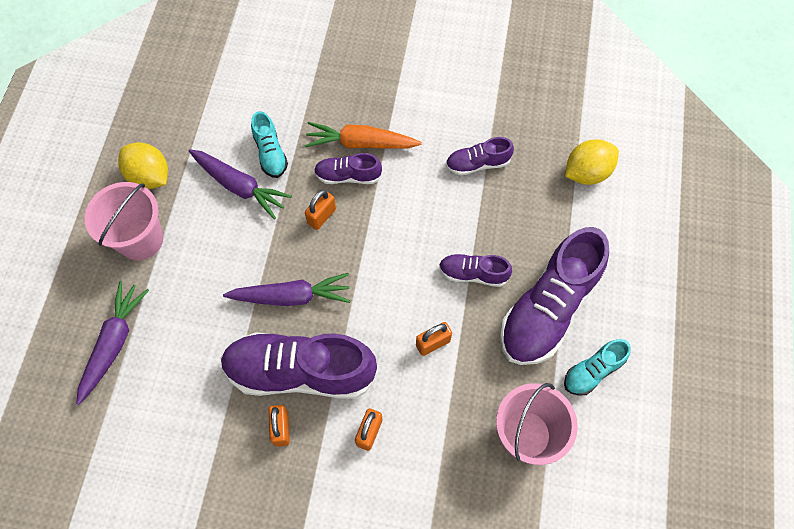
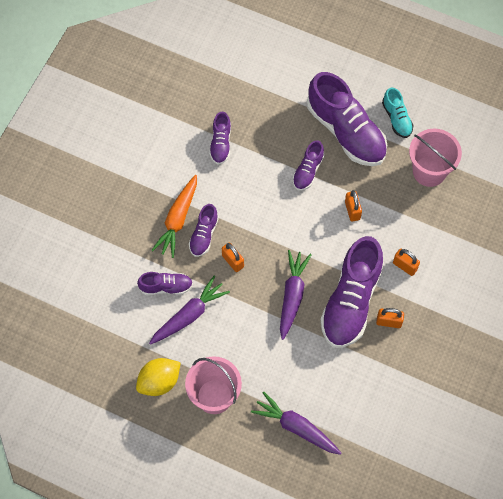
camera: 75 degrees left, 0 degrees up
turquoise shoe [251,111,288,178] -> purple shoe [137,272,193,295]
yellow lemon [565,139,619,185] -> none

